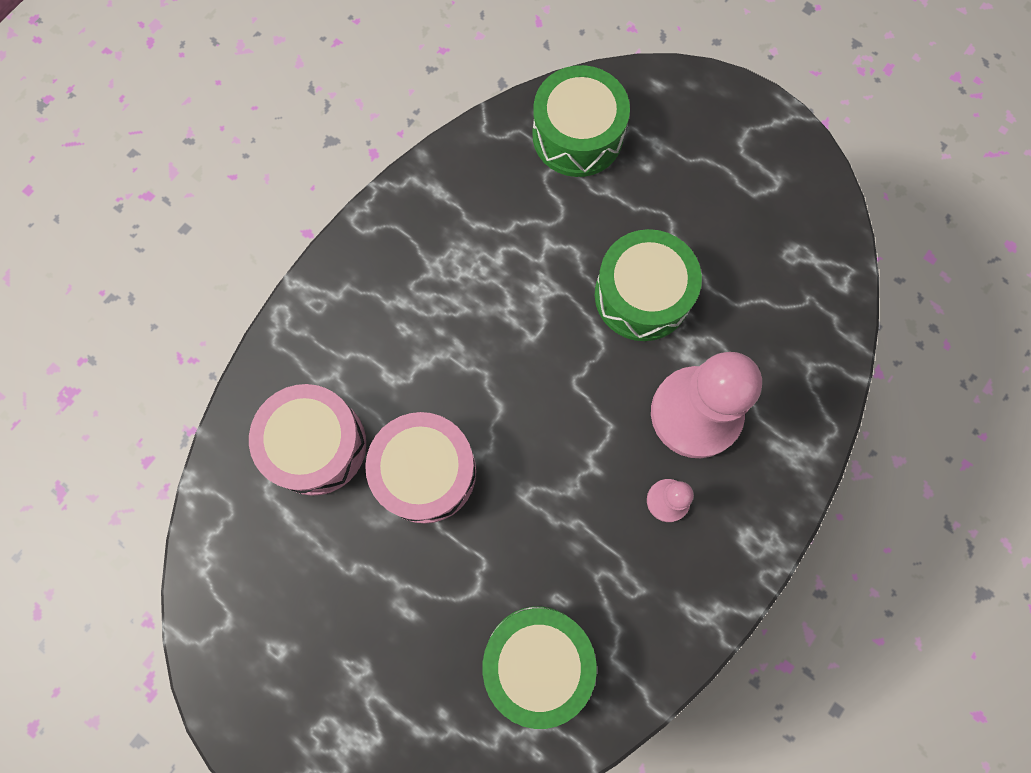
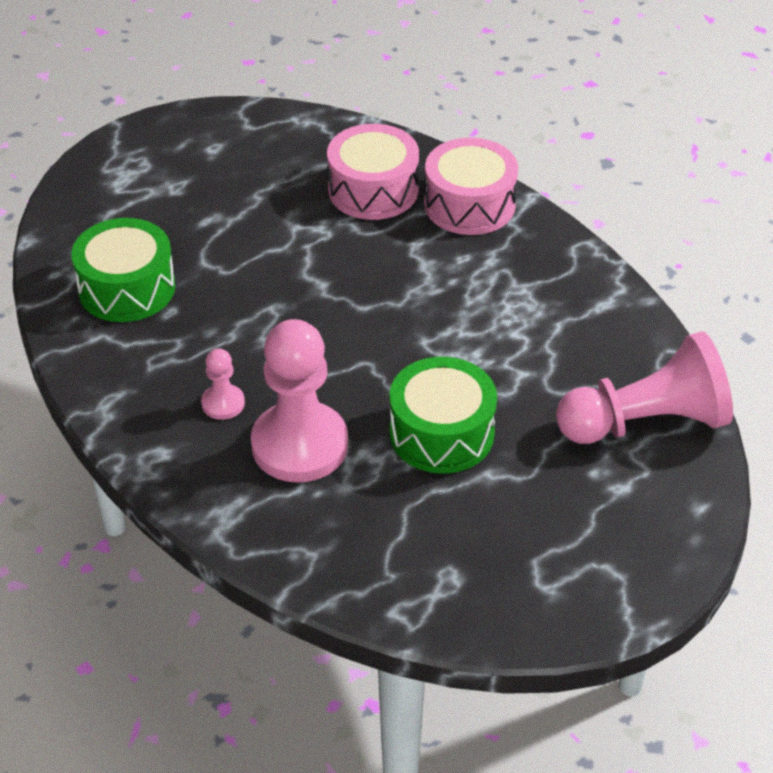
camera: 105 degrees right, 30 degrees down
pink drum [365,412,476,523] -> pink drum moved to [424,138,518,235]
green drum [533,65,630,177] -> pink pawn [556,331,733,444]

